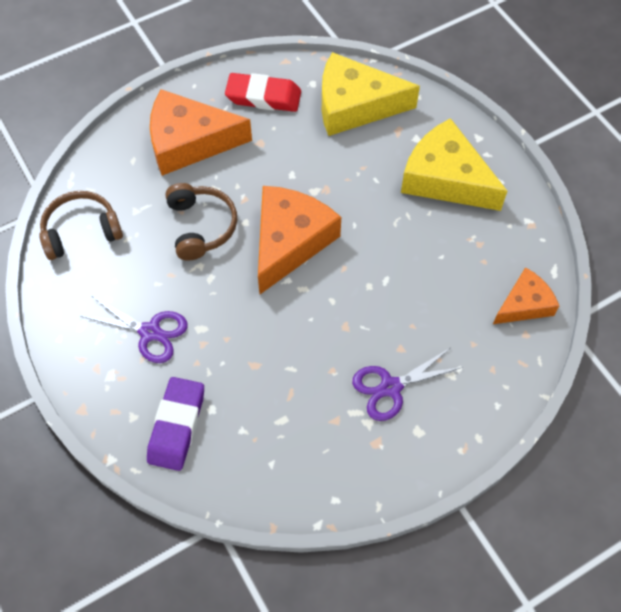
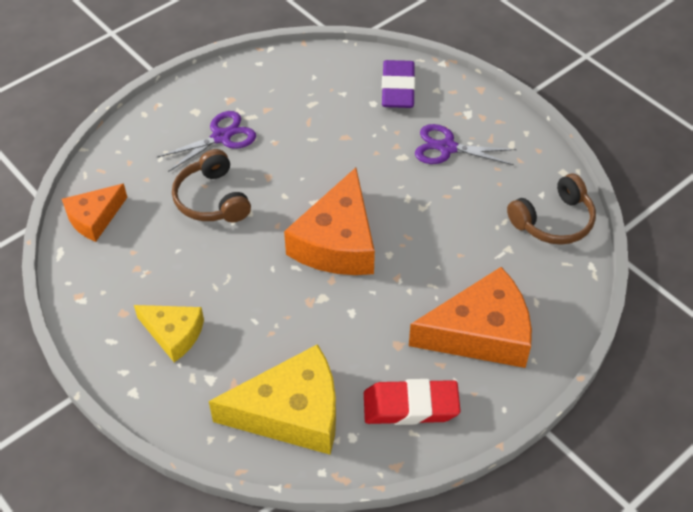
camera: 170 degrees right, 10 degrees down
brown headphones [165,183,237,261] -> brown headphones moved to [172,149,251,222]
yellow cheese [401,118,507,211] -> yellow cheese [134,305,204,362], size x0.58

